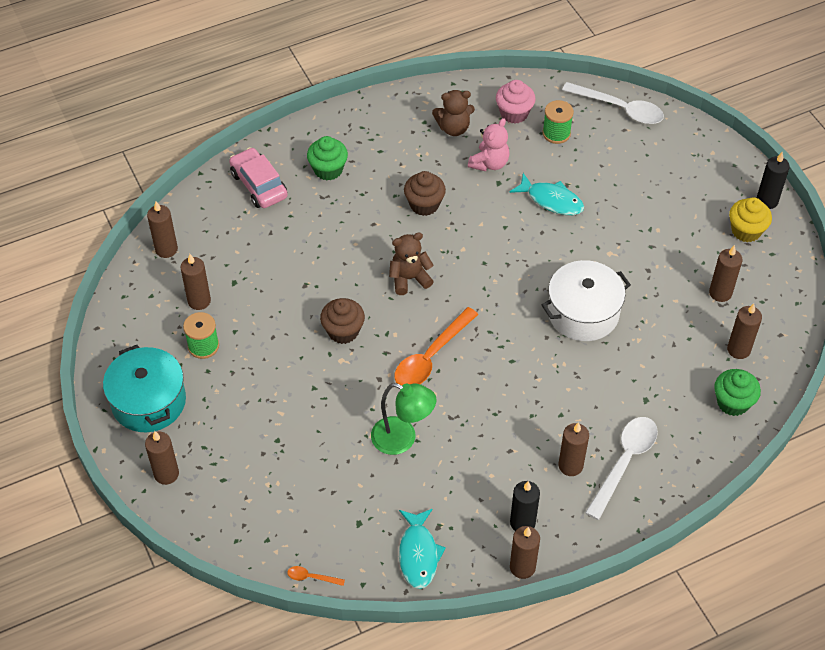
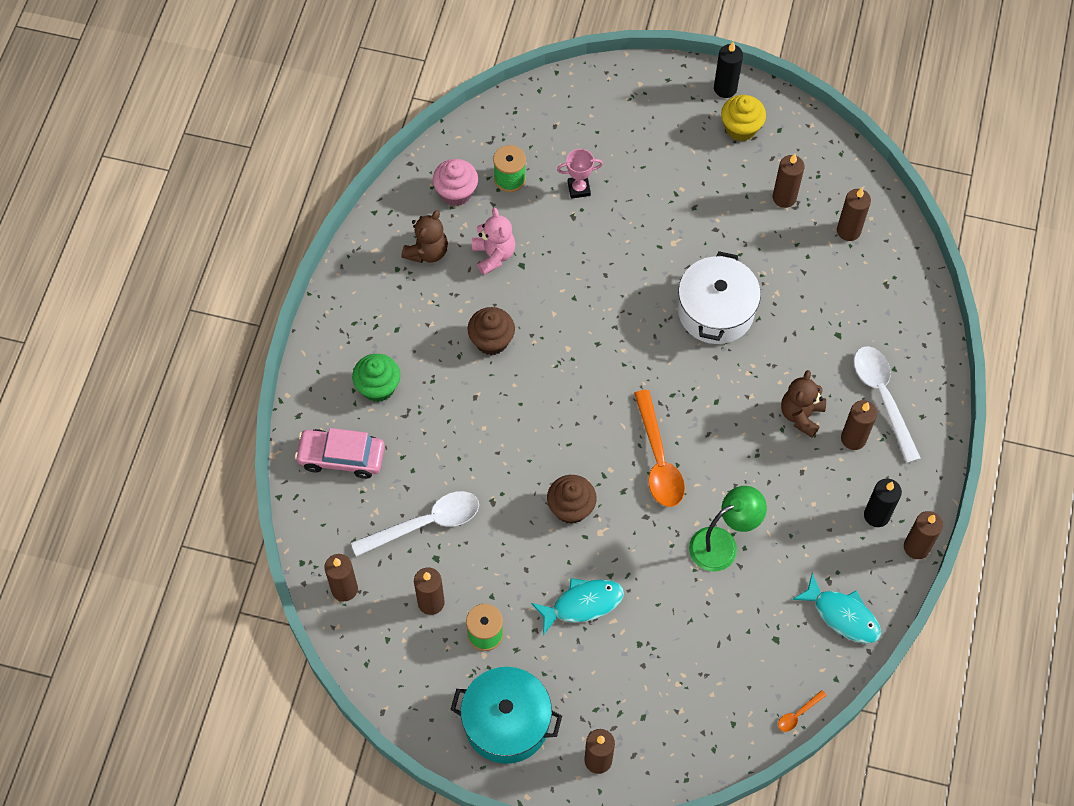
camera: 50 degrees left, 10 degrees up
brown teddy bear [389,233,434,295] -> brown teddy bear moved to [781,370,826,438]
turquoise fish [509,173,584,215] -> turquoise fish moved to [531,578,624,635]
white spoon [562,82,664,124] -> white spoon moved to [351,491,479,557]
green cupcake [714,369,761,416] -> none
none -> pink trophy [557,149,603,199]

